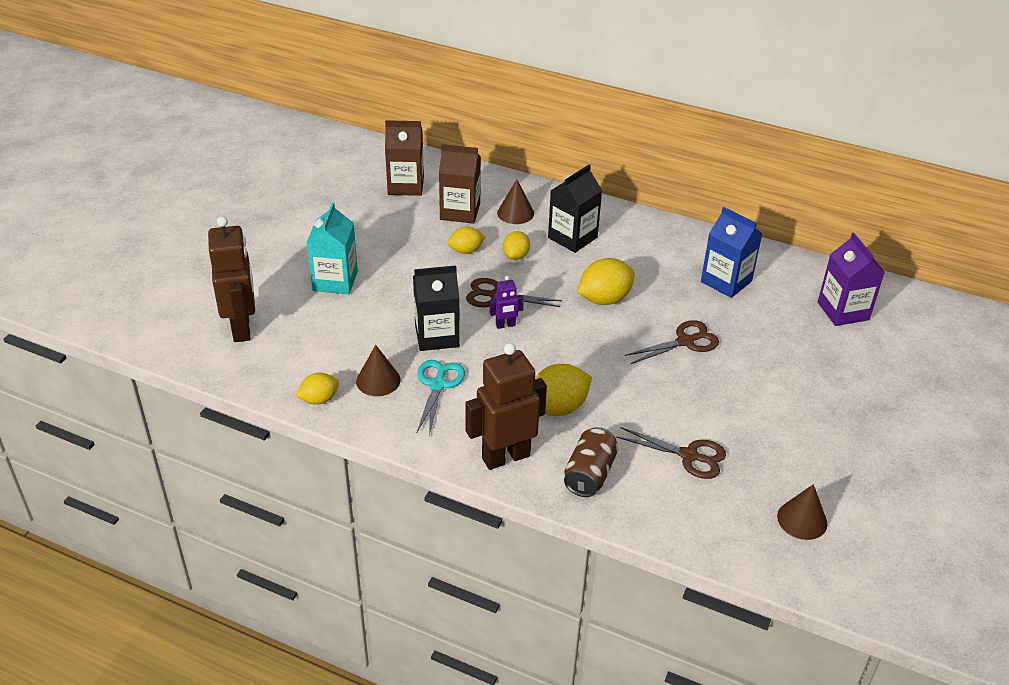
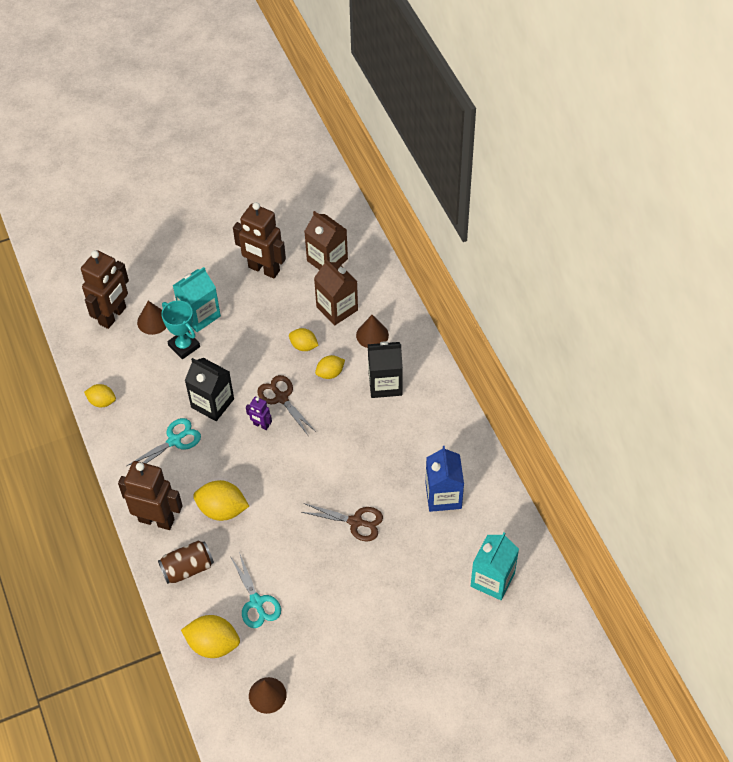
camera: 45 degrees right, 15 degrees up
brown cone [356,345,401,396] -> brown cone moved to [137,301,166,335]
yellow lemon [577,258,635,305] -> yellow lemon moved to [181,615,240,658]
brown scissors [616,427,726,479] -> turquoise scissors [230,552,281,628]
purple carton [818,233,885,326] -> turquoise carton [471,532,519,600]
none -> turquoise trophy [161,300,200,359]
none -> brown robot [233,202,286,279]

